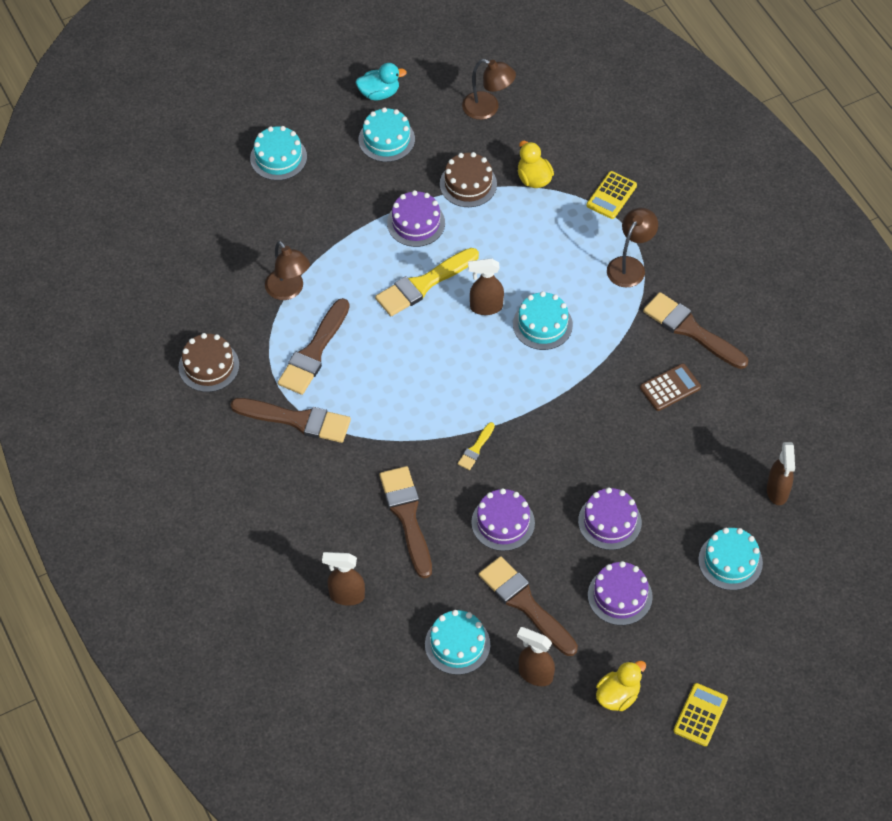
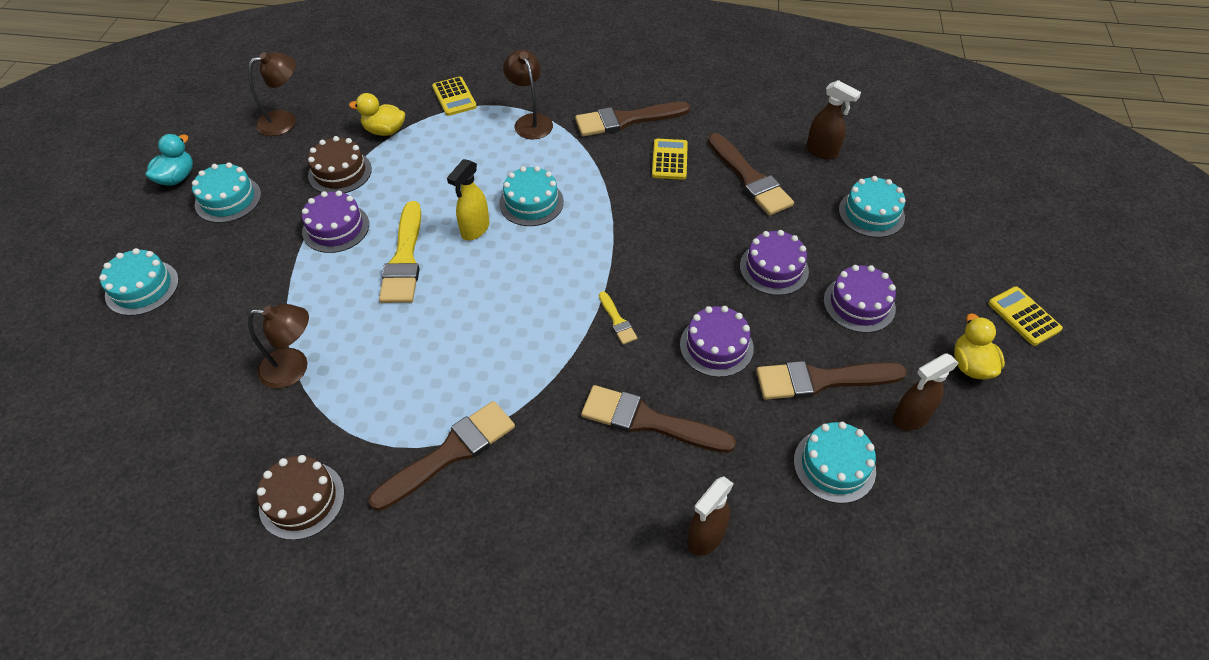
camera: 55 degrees left, 5 degrees down
brown brush [278,298,350,395] -> brown brush moved to [708,133,794,216]
brown spray bottle [468,258,504,315] -> yellow spray bottle [447,159,489,240]
brown calculator [640,363,701,411] -> yellow calculator [652,139,688,180]

